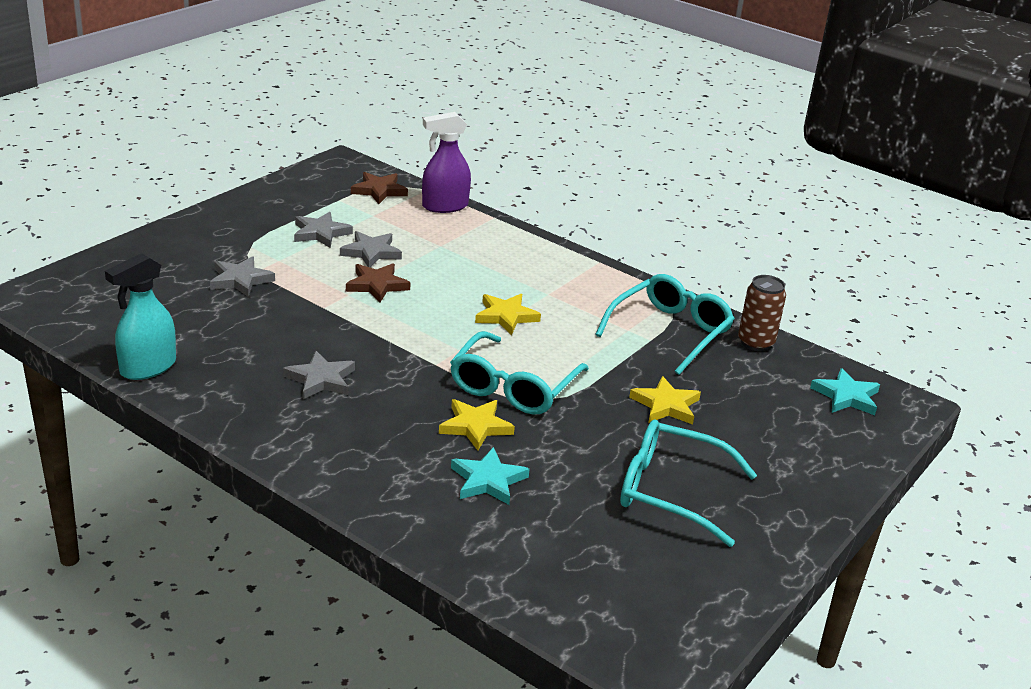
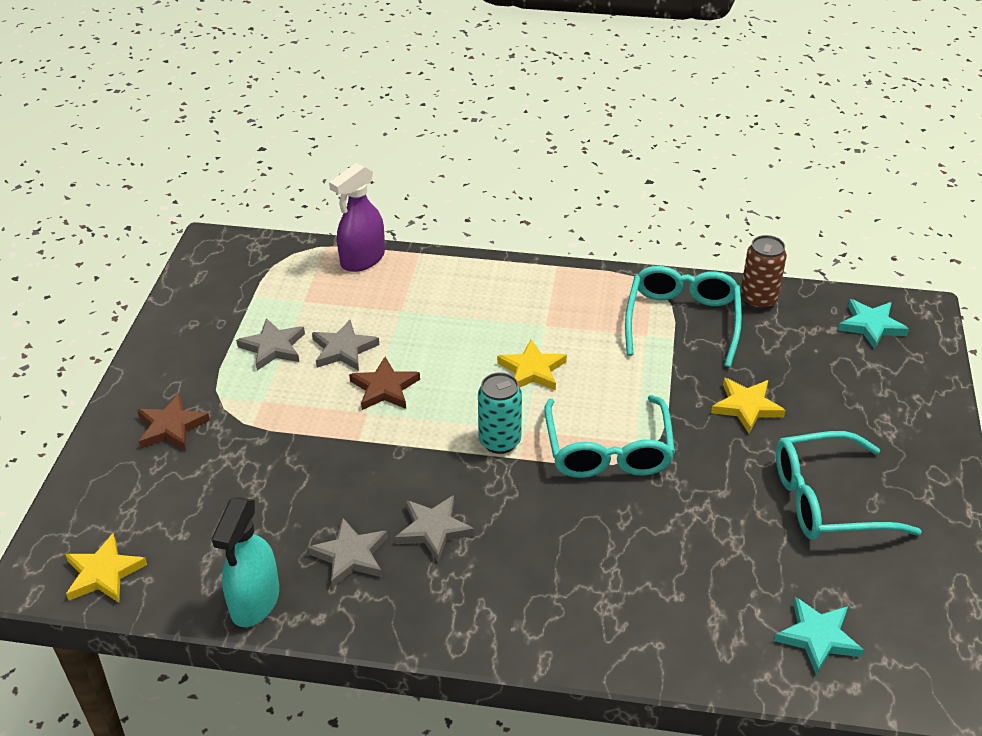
camera: 25 degrees left, 10 degrees up
grey star [210,256,275,297] -> grey star moved to [308,518,388,588]
brown star [351,172,408,204] -> brown star moved to [137,394,210,451]
yellow star [439,399,515,451] -> yellow star moved to [65,534,147,603]
turquoise star [451,447,530,505] -> turquoise star moved to [774,597,864,675]
none -> turquoise can [478,372,522,454]

